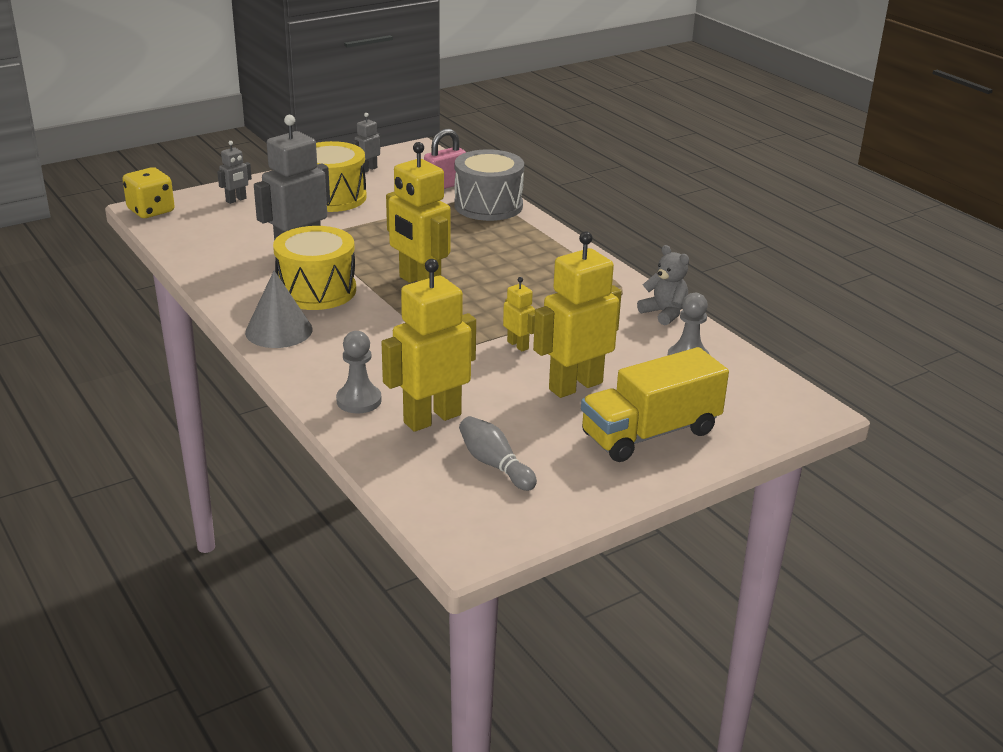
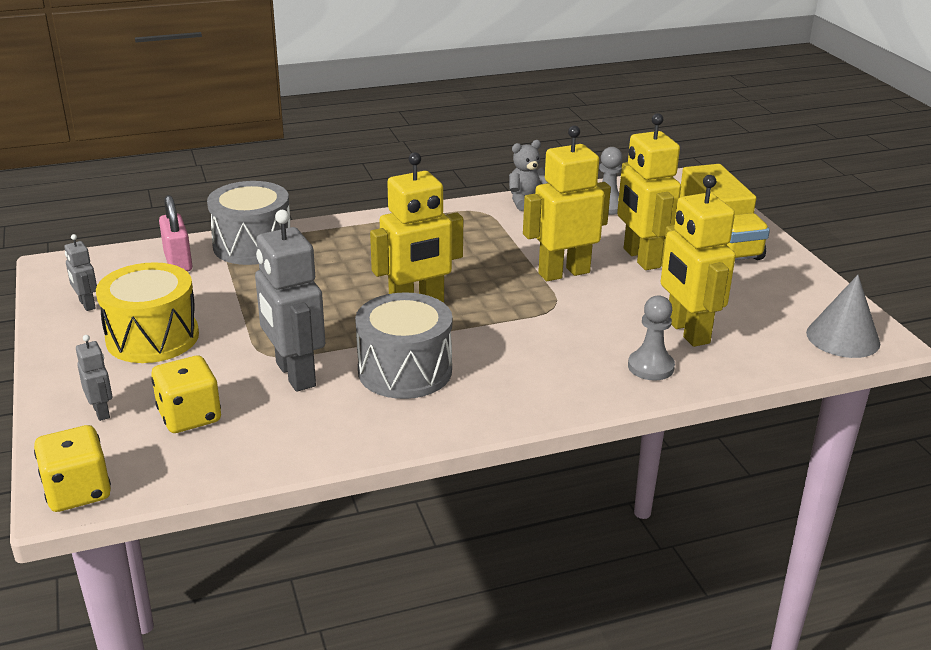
camera: 75 degrees left, 0 degrees up
grey cone [245,270,313,348] -> grey cone moved to [806,275,880,358]
yellow drum [273,226,356,310] -> grey drum [355,292,453,399]
grey bowling pin [459,416,537,491] -> none
yellow robot [503,277,535,351] -> yellow robot [523,126,611,281], size x2.10
none -> yellow dice [151,356,221,433]

